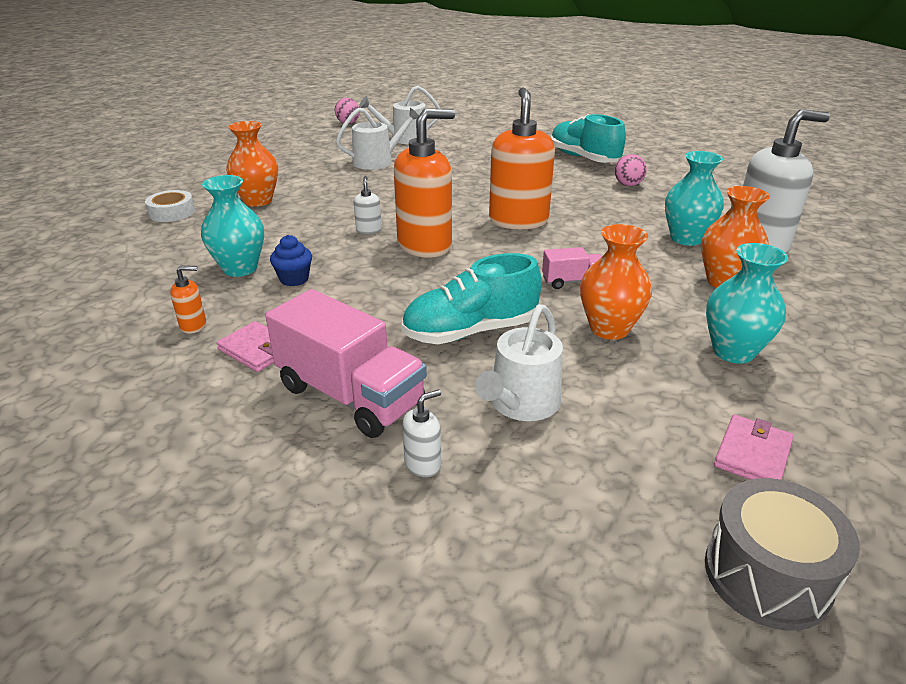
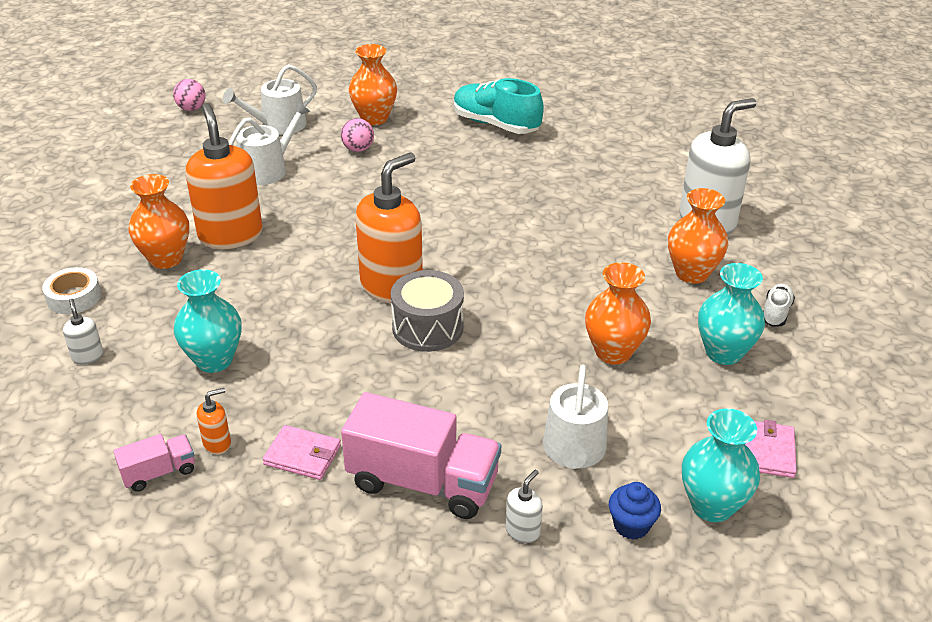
camera: 20 degrees left, 5 degrees up
blue cupcake [270,235,312,286] -> blue cupcake moved to [609,482,661,540]
white soap dispenser [354,176,382,234] -> white soap dispenser moved to [63,299,103,364]
turquoise shoe [401,253,542,344] -> none
orange soap dispenser [489,88,555,230] -> orange soap dispenser moved to [186,103,263,249]
pink truck [542,247,601,289] -> pink truck moved to [113,434,195,492]
pink ball [615,154,647,186] -> pink ball moved to [341,118,374,152]
turquoise vase [665,151,724,246] -> turquoise vase moved to [682,408,760,522]
grey drum [705,478,860,631] -> grey drum moved to [391,270,464,352]
none -> orange vase [349,44,397,125]
none -> white shoe [763,284,795,327]

